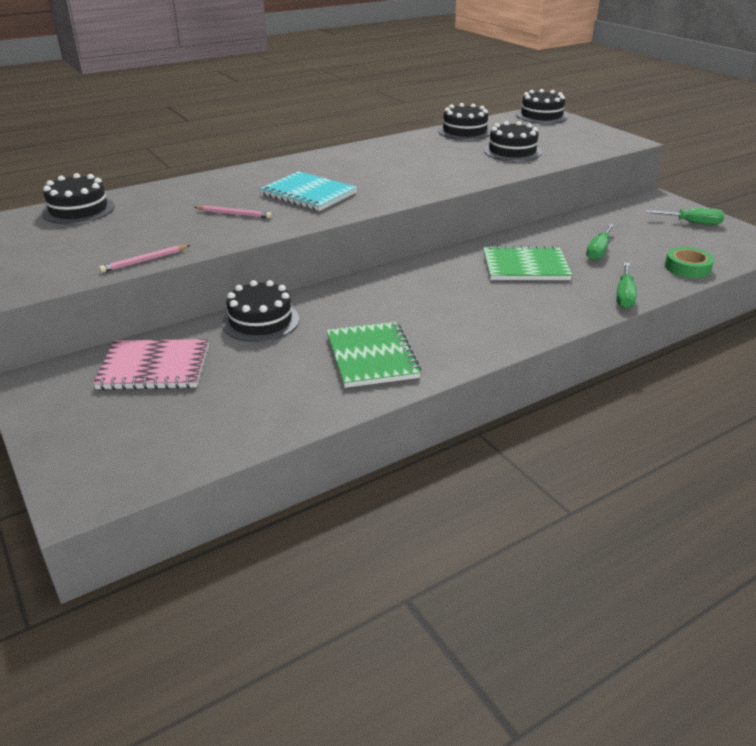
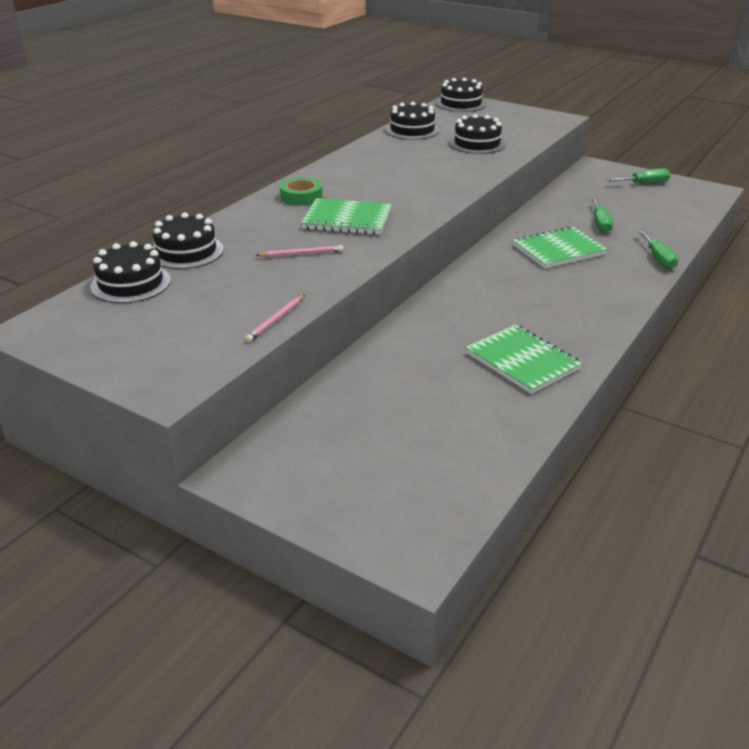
camera: 25 degrees left, 0 degrees up
pink notebook [93,339,209,390] -> none
black cake [222,280,299,342] -> black cake moved to [152,212,223,269]
turquoise notebook [260,171,357,211] -> green notebook [301,198,392,235]
green tape [665,247,714,278] -> green tape moved to [280,177,322,206]

